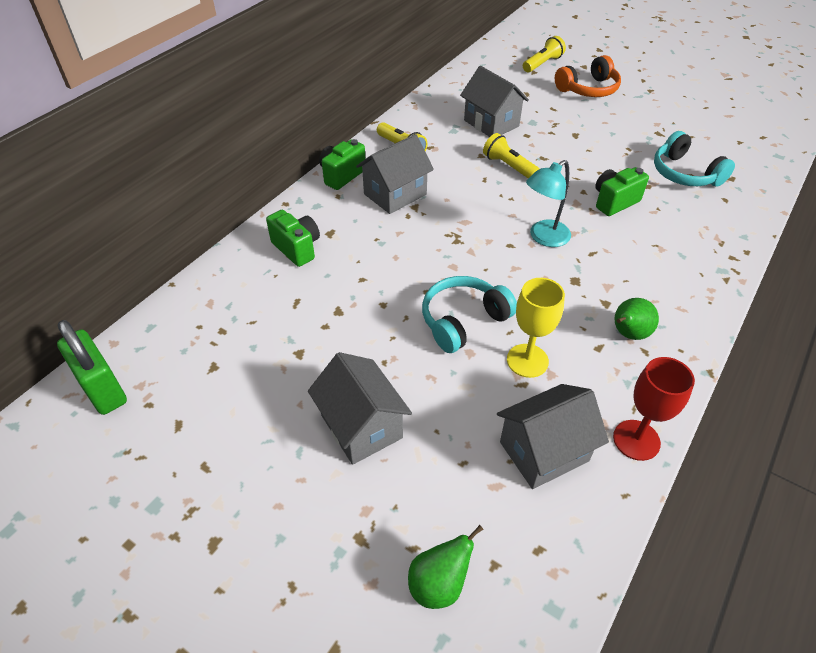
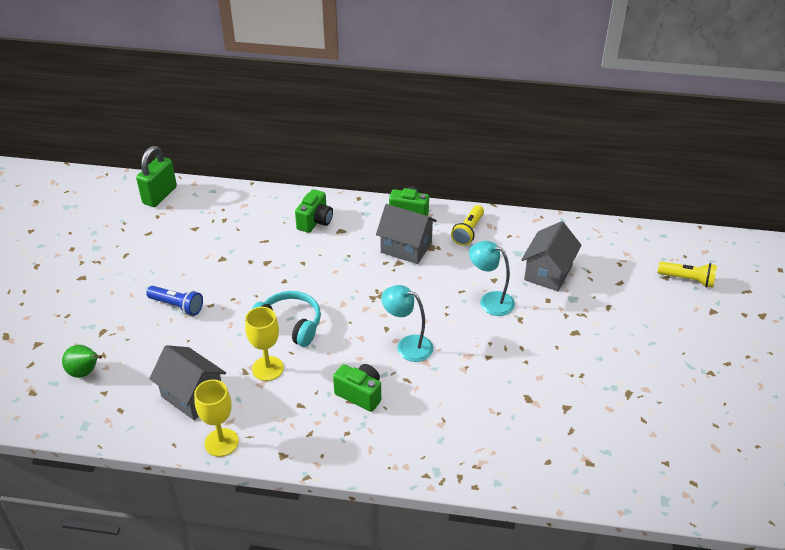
camera: 65 degrees right, 5 degrees down
grey house [308,352,412,465] -> blue flashlight [146,286,203,316]
yellow flashlight [483,133,540,178] -> turquoise lamp [469,241,515,316]
orange headphones [555,55,621,97] -> none
green camera [595,167,649,216] -> green camera moved to [333,364,381,412]
red goblet [613,357,695,461] -> yellow goblet [194,379,239,457]
green pear [615,298,659,340] -> none
turquoise headphones [654,131,735,187] -> none

